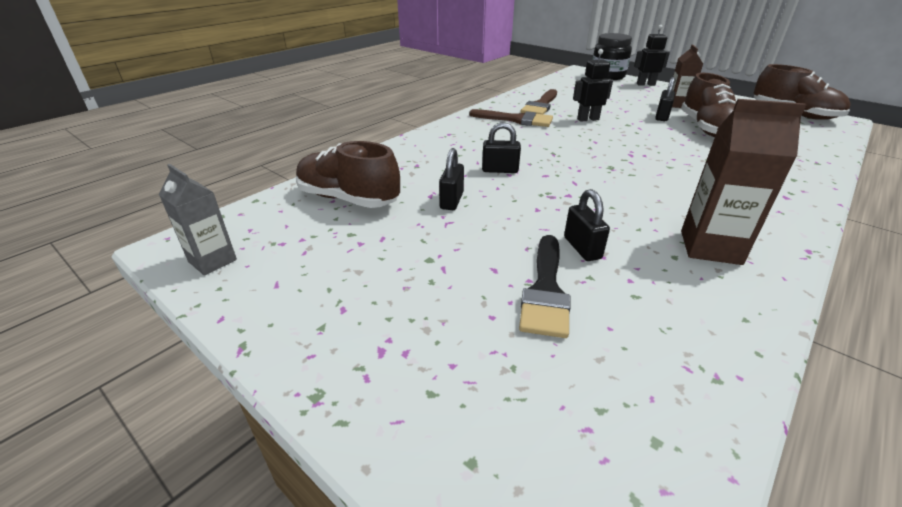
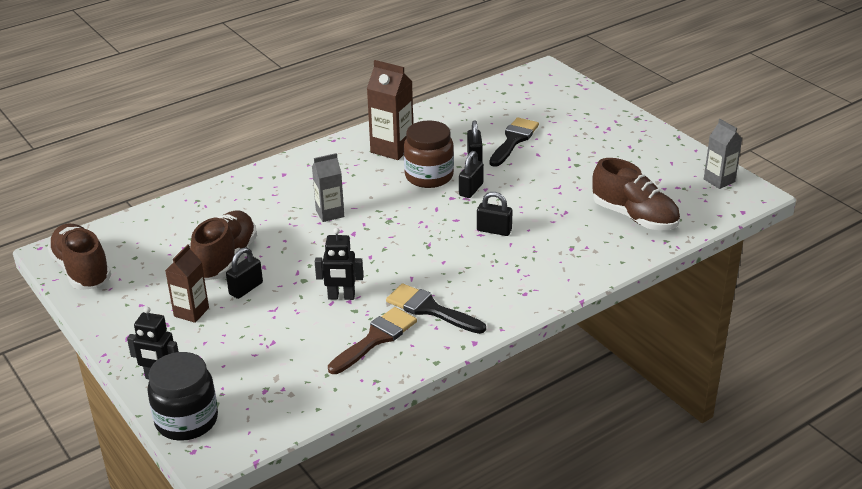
camera: 165 degrees left, 0 degrees up
black padlock [439,148,464,210] -> black padlock moved to [459,151,484,198]
brown brush [469,109,553,127] -> black brush [386,283,486,334]
none -> grey carton [312,153,344,222]
none -> brown jar [404,120,454,188]

